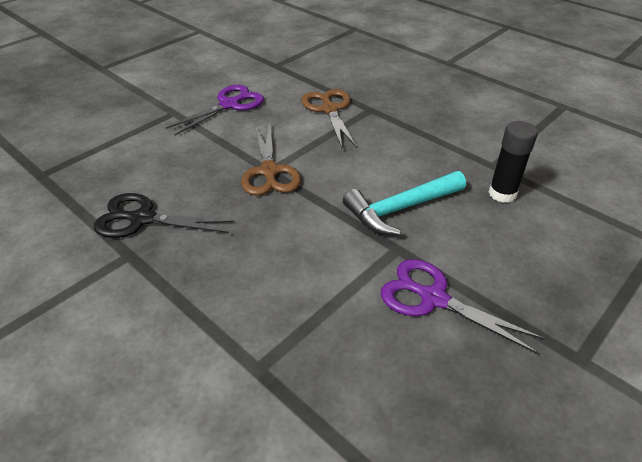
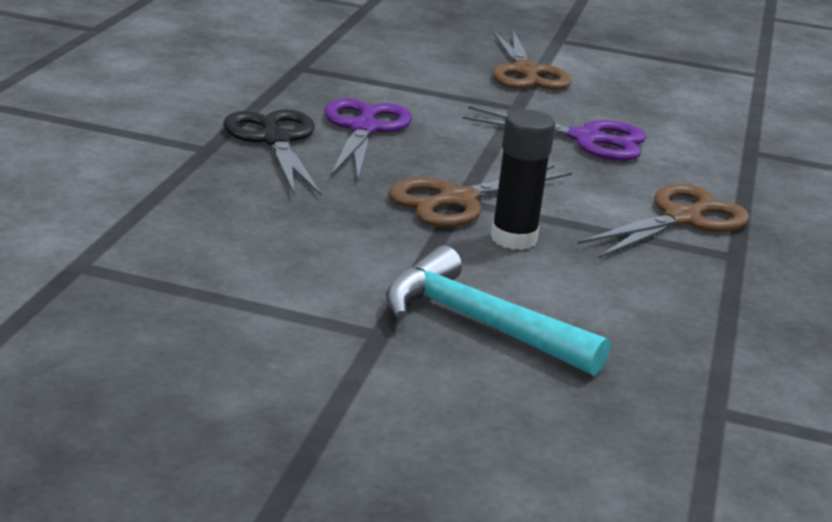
camera: 60 degrees right, 15 degrees down
purple scissors [381,259,545,354] -> purple scissors moved to [324,98,412,180]
black glue stick [488,121,538,203] -> black glue stick moved to [491,110,555,250]
none -> brown scissors [492,30,572,90]

